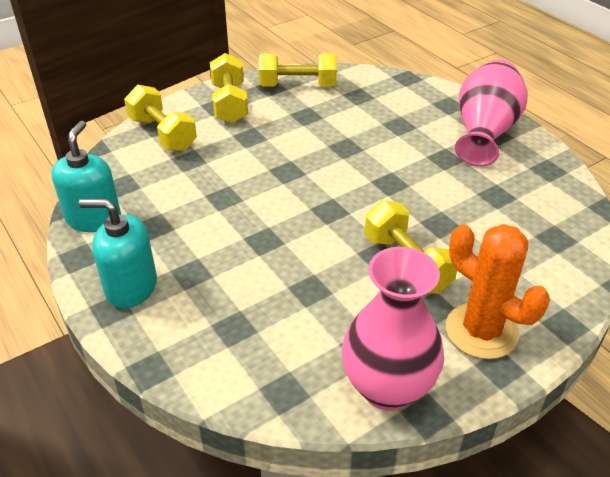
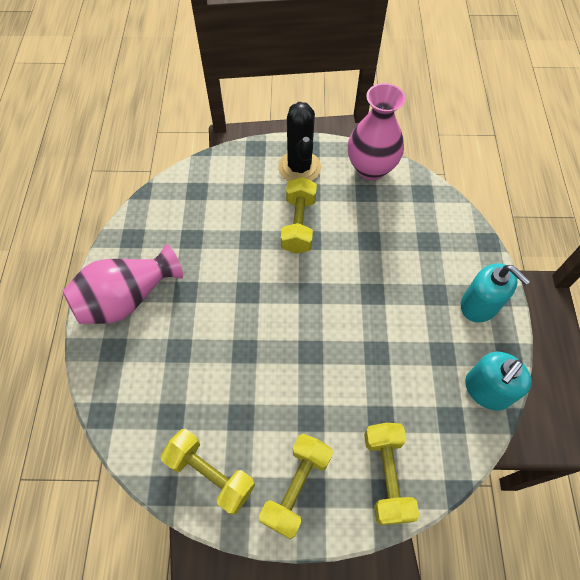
camera: 145 degrees left, 20 degrees up
orange cactus [446,224,550,359] -> black cactus [278,102,321,181]

